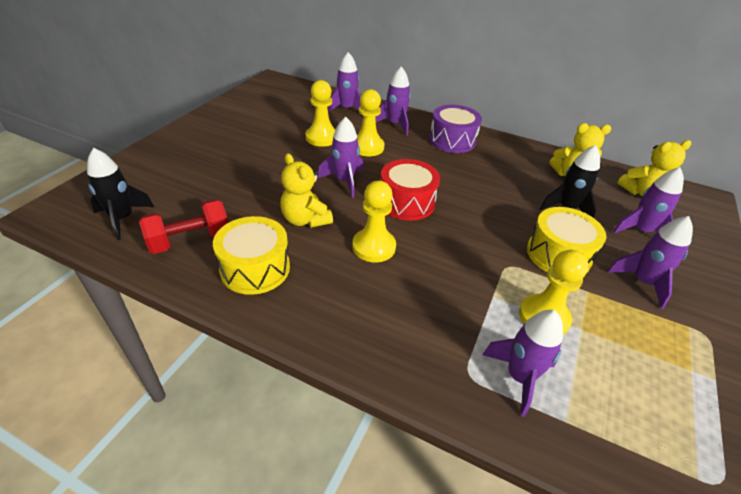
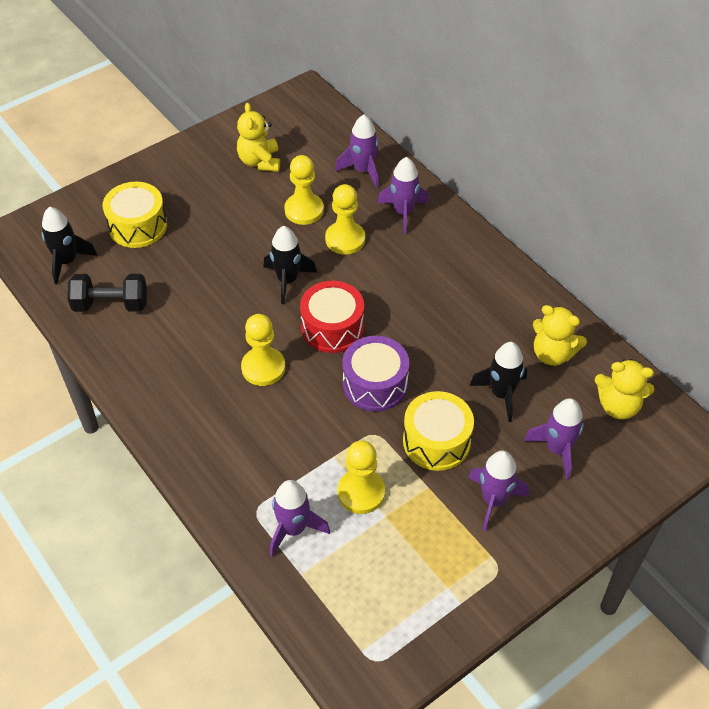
camera: 30 degrees right, 10 degrees up
red dumbbell [139,199,228,254] -> black dumbbell [67,274,147,312]
yellow drum [213,216,290,295] -> yellow drum moved to [103,182,167,248]
yellow teddy bear [280,153,333,228] -> yellow teddy bear moved to [237,103,280,172]
purple rocket [318,117,363,198] -> black rocket [263,226,317,304]
purple drum [429,105,482,153] -> purple drum moved to [342,336,409,412]

